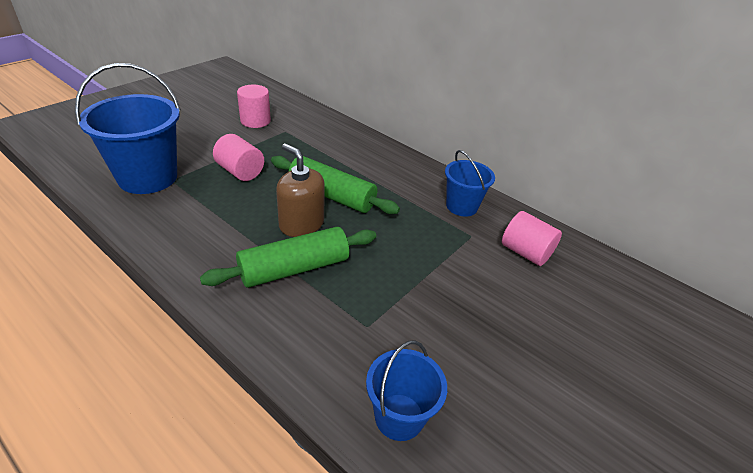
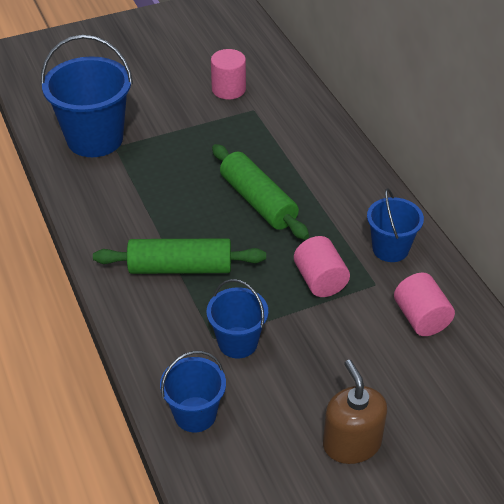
camera: 30 degrees right, 5 degrees up
pink cylinder [213,134,264,181] -> pink cylinder moved to [294,236,350,297]
brown soap dispenser [276,144,325,237] -> brown soap dispenser moved to [323,360,387,464]
none -> blue bucket [207,279,268,358]

